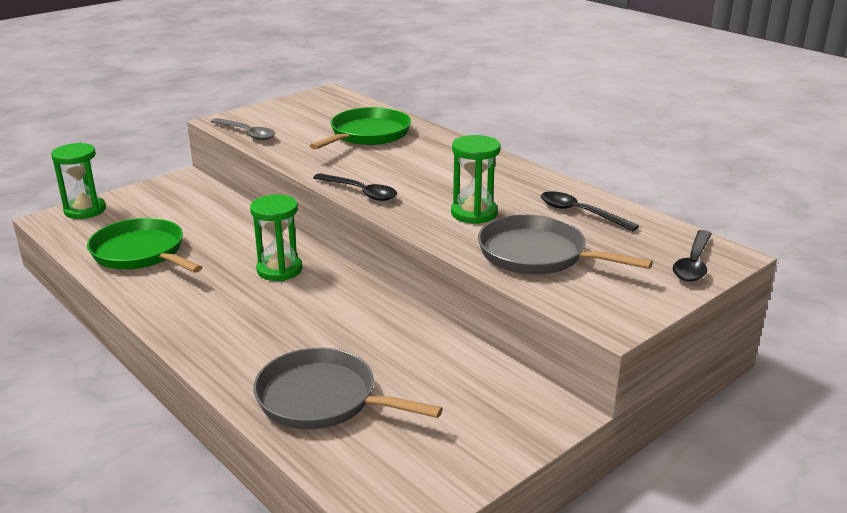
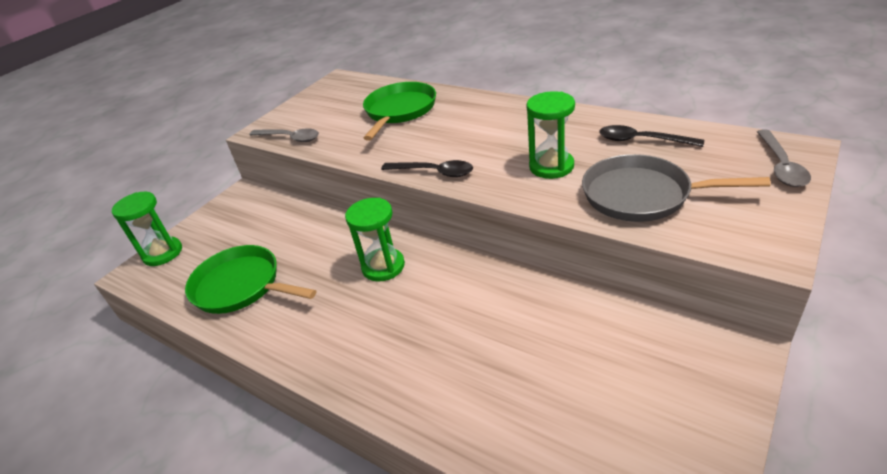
camera: 10 degrees left, 10 degrees up
grey pan [253,348,443,429] -> none
black spoon [673,230,712,282] -> grey spoon [757,129,811,187]

